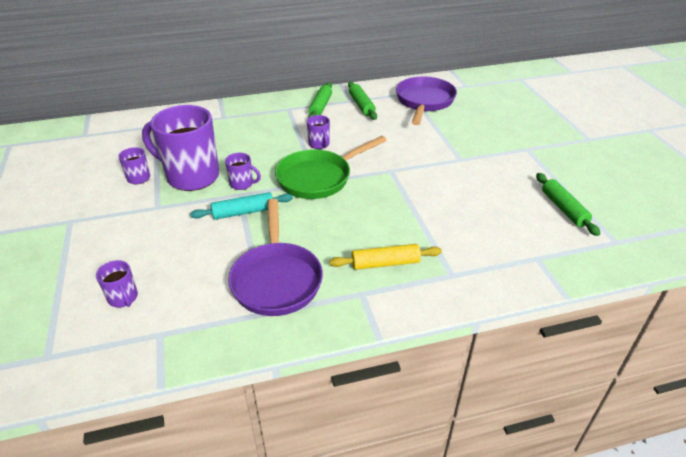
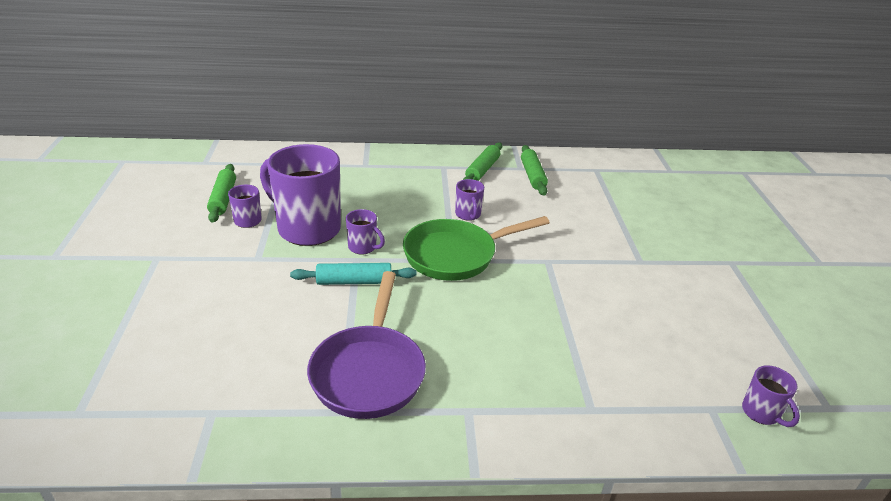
camera: 10 degrees right, 5 degrees down
purple mug [96,260,138,308] -> purple mug moved to [742,365,800,427]
yellow rolling pin [329,244,442,270] -> none
purple pan [396,77,457,125] -> none
green rolling pin [536,173,601,236] -> green rolling pin moved to [207,164,236,223]

